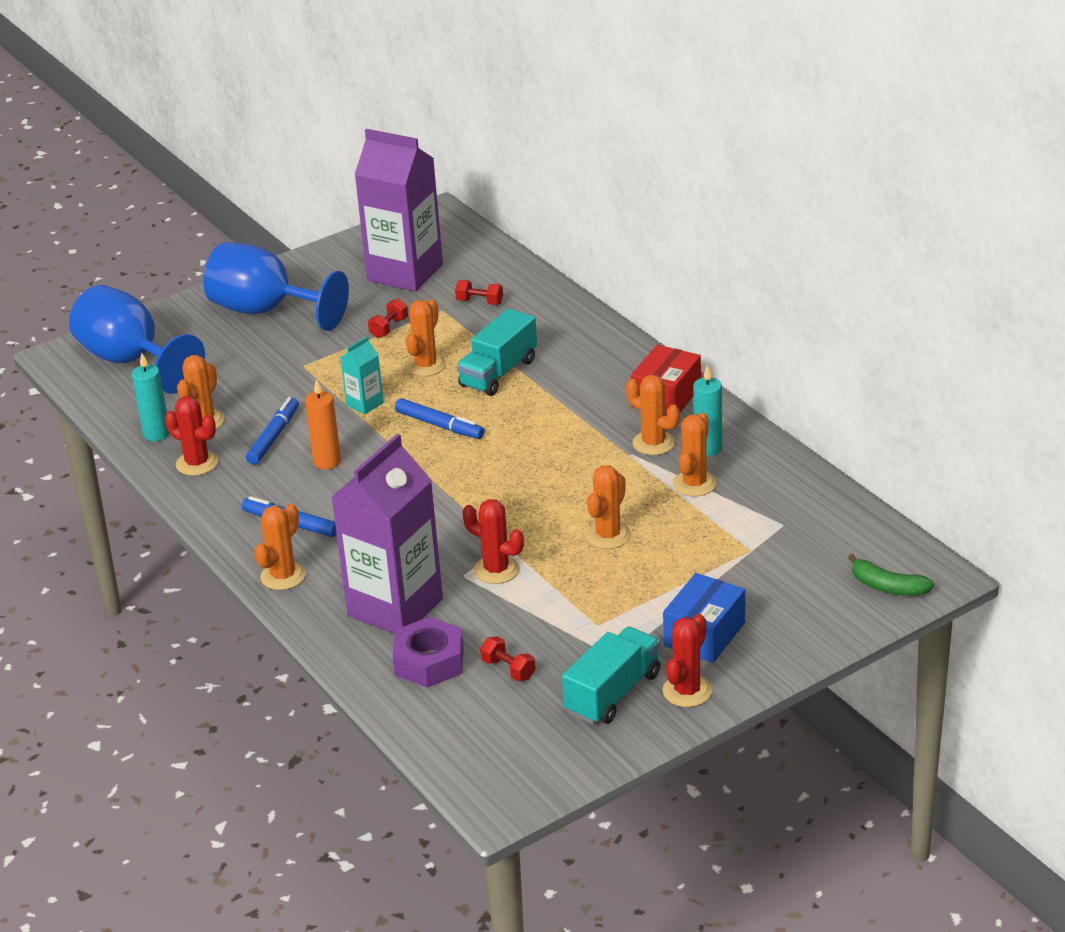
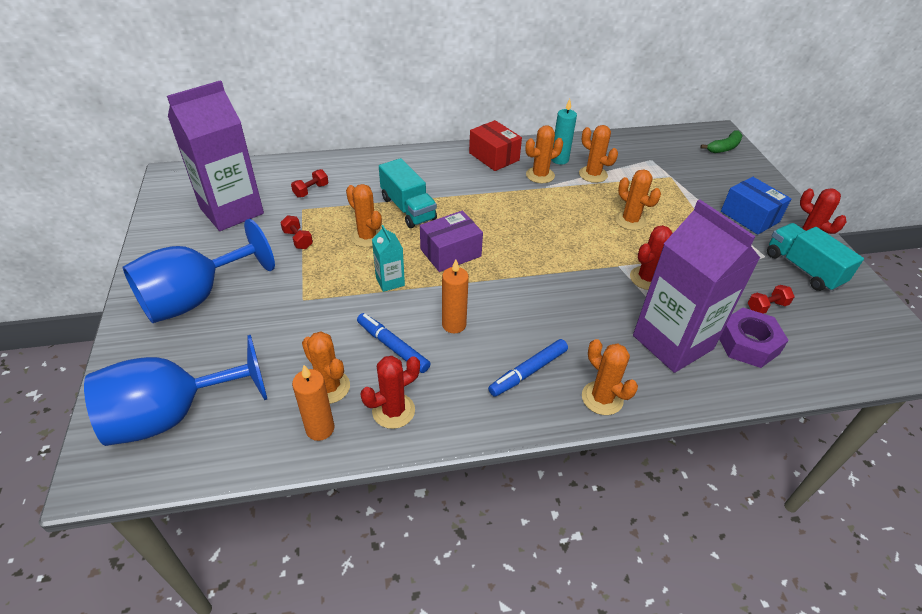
camera: 70 degrees left, 10 degrees up
turquoise candle [132,353,170,441] -> orange candle [292,365,334,441]
blue marker [395,398,484,439] -> purple box [420,211,483,272]

